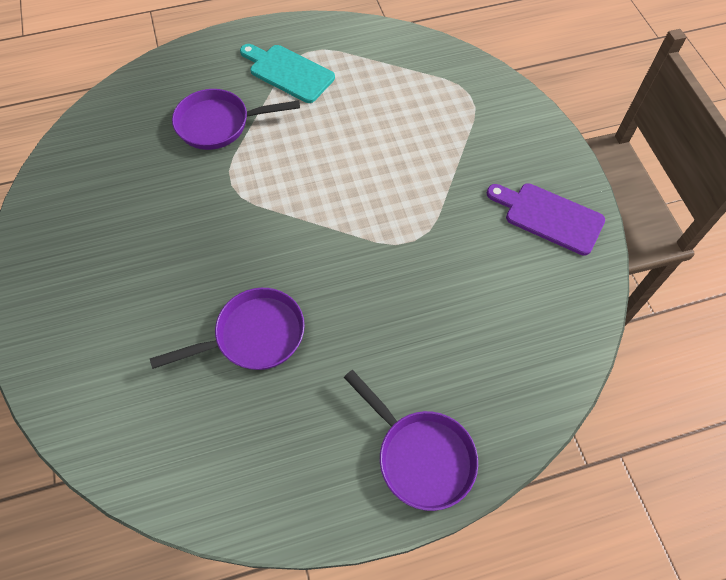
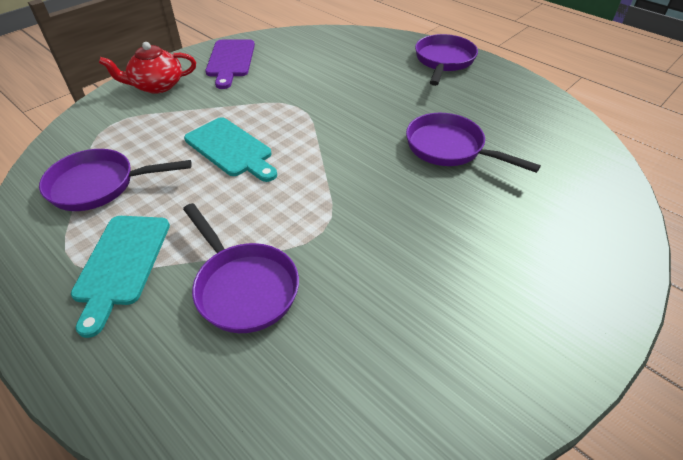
camera: 120 degrees left, 15 degrees down
none -> purple pan [39,149,192,211]
none -> red teapot [99,42,196,94]
none -> turquoise cutting board [184,117,277,182]

